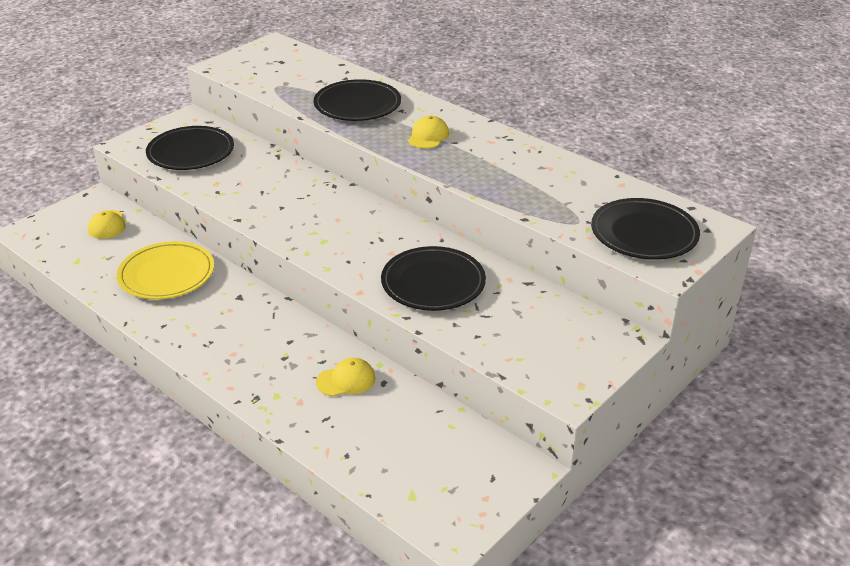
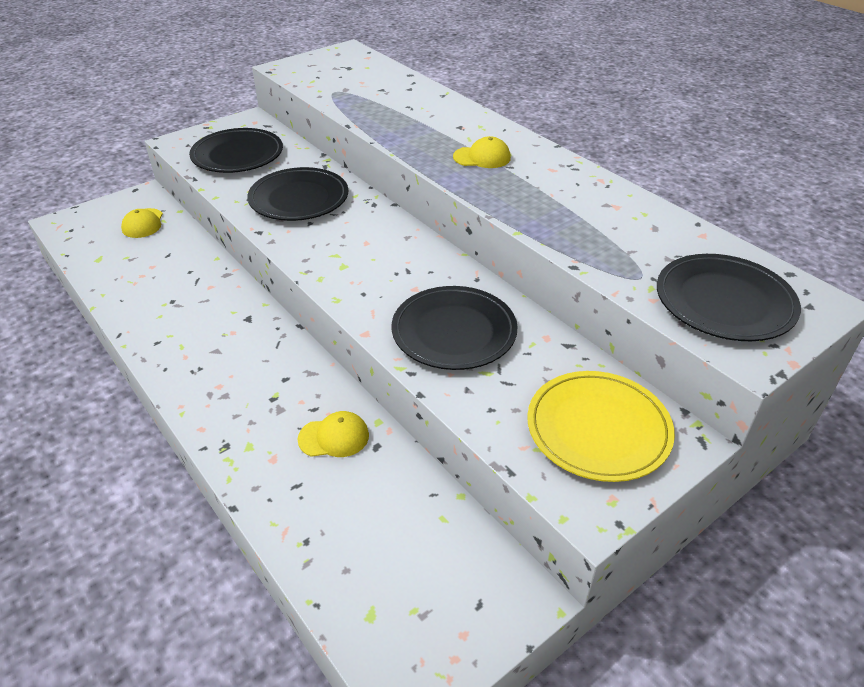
camera: 10 degrees right, 5 degrees up
yellow plate [117,241,214,299] -> yellow plate moved to [527,371,675,482]
black plate [314,79,401,121] -> black plate moved to [247,167,348,221]
yellow cap [408,116,449,149] -> yellow cap turned 60 degrees clockwise [453,136,511,168]

